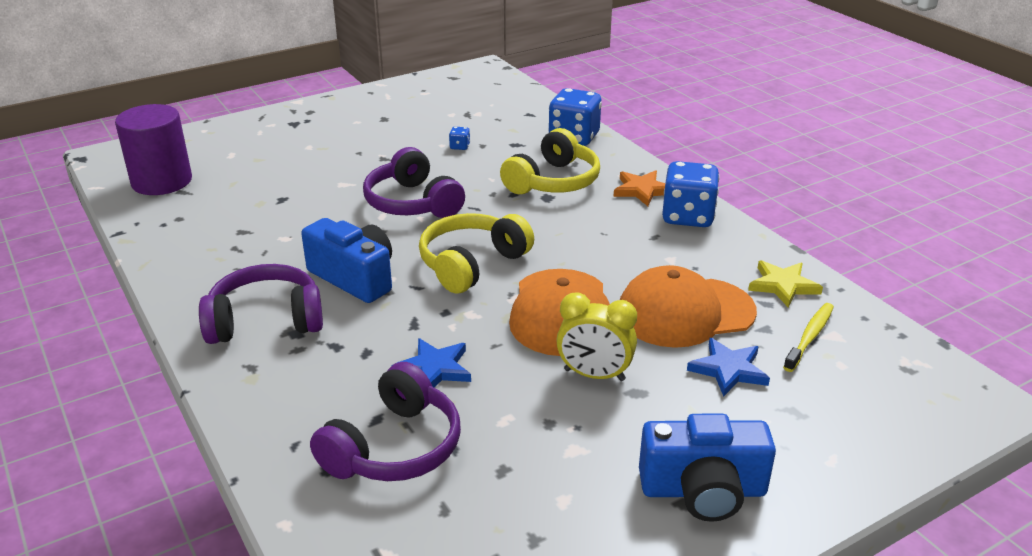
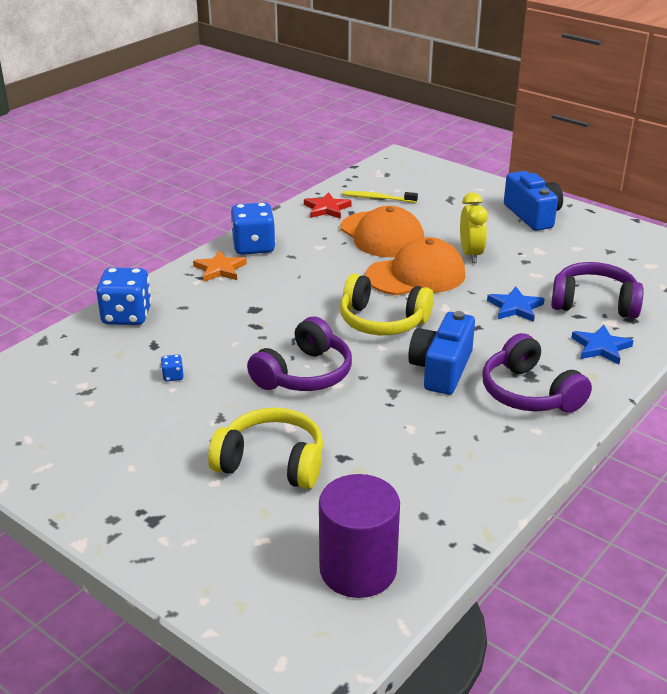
camera: 110 degrees left, 0 degrees up
yellow headphones [500,128,600,194] -> yellow headphones moved to [208,408,323,489]
blue star [687,338,770,397] -> blue star moved to [571,325,634,364]
yellow star [748,260,823,307] -> red star [304,192,352,219]

